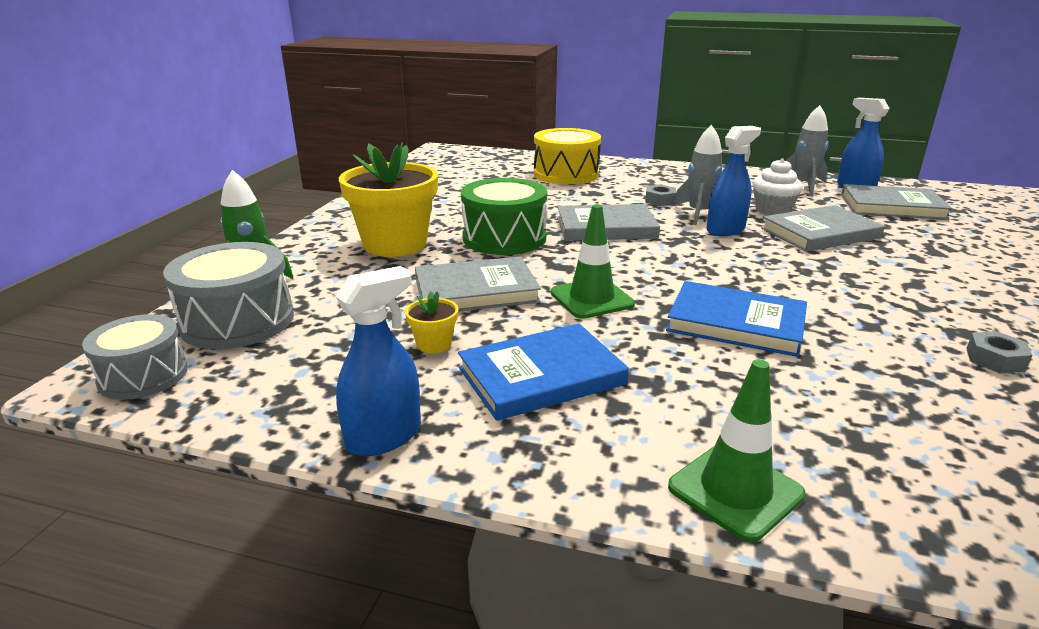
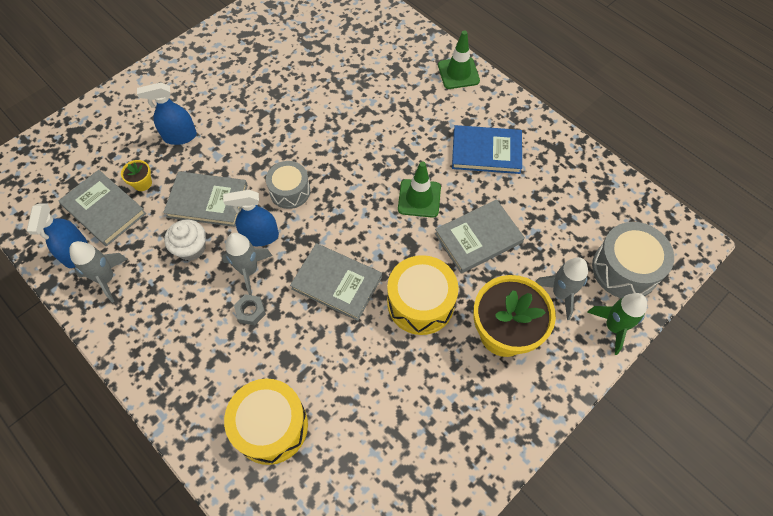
camera: 150 degrees left, 35 degrees up
grey drum [82,314,188,400] -> grey drum moved to [266,161,310,209]
blue spray bottle [335,266,421,456] -> blue spray bottle moved to [137,82,197,145]
yellow flower pot [405,291,458,353] -> yellow flower pot moved to [121,160,152,191]
grey book [415,256,541,312] -> grey book turned 45 degrees counterclockwise [435,199,525,273]
green drum [461,178,547,255] -> yellow drum [387,255,459,335]
blue book [666,281,807,357] -> none
grey nut [966,331,1032,374] -> none
none -> grey rocket [535,257,588,320]

